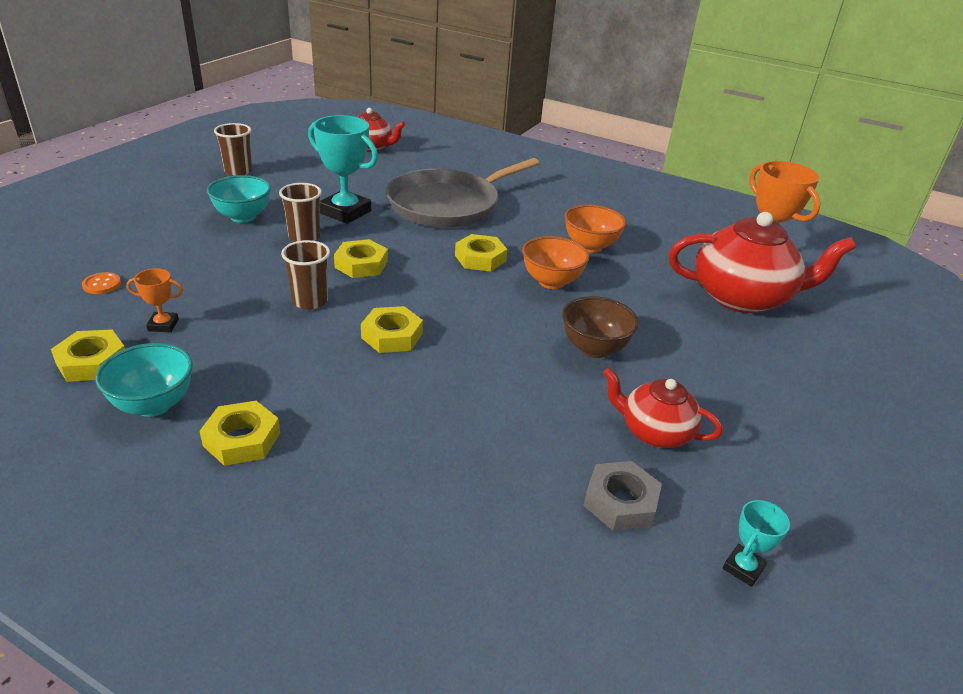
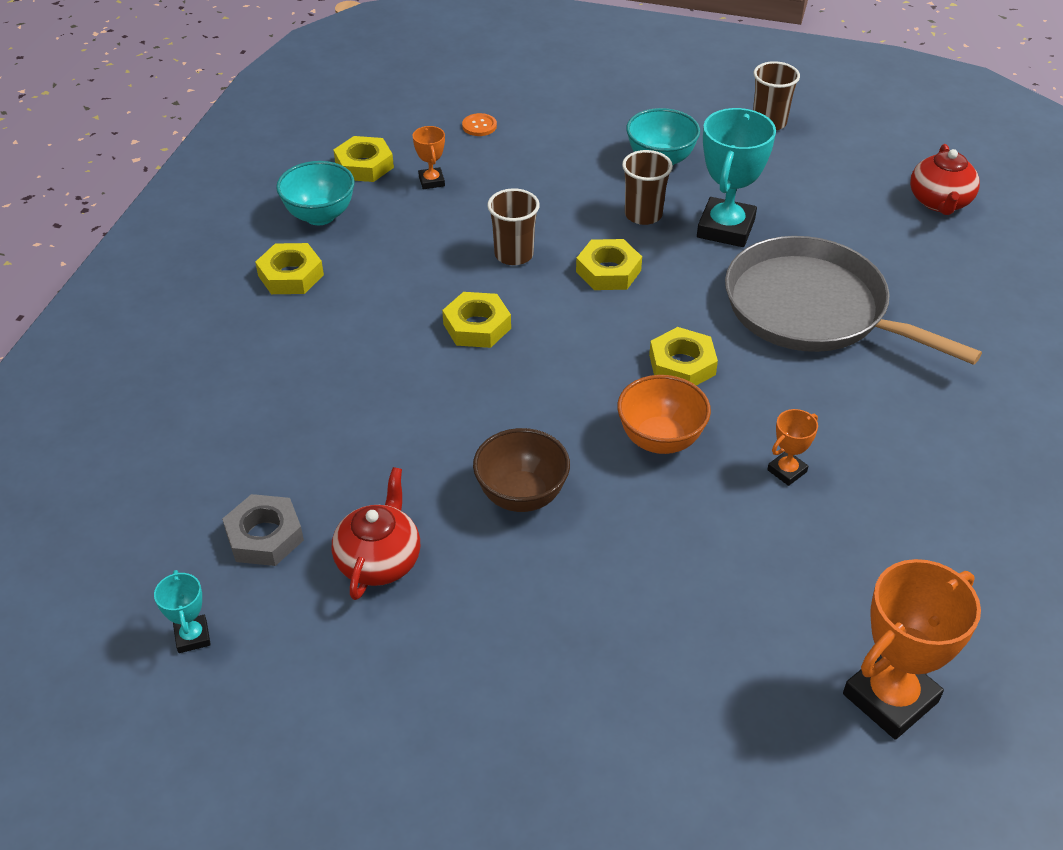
camera: 80 degrees right, 10 degrees up
orange bowl [565,205,626,253] -> orange trophy [767,409,818,486]
red teapot [669,212,856,313] -> none
turquoise trophy [723,500,790,587] -> turquoise trophy turned 45 degrees clockwise [154,570,211,653]

